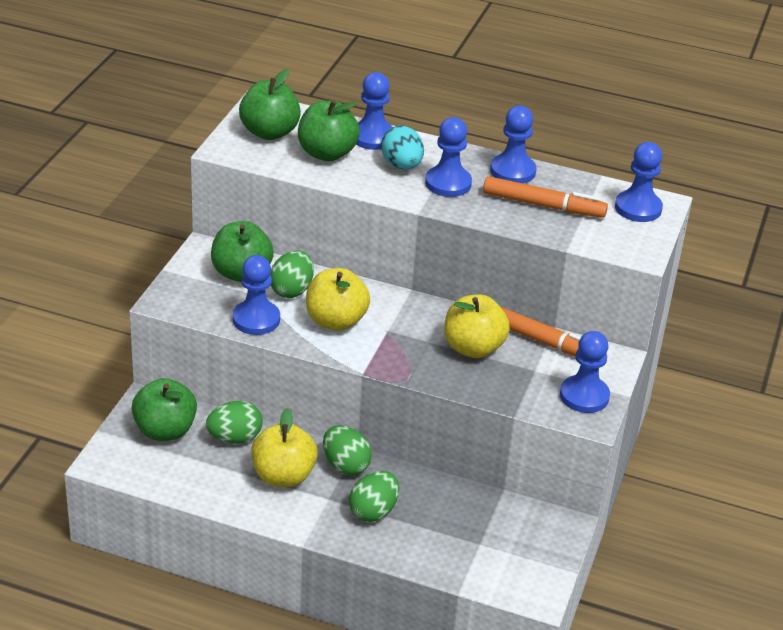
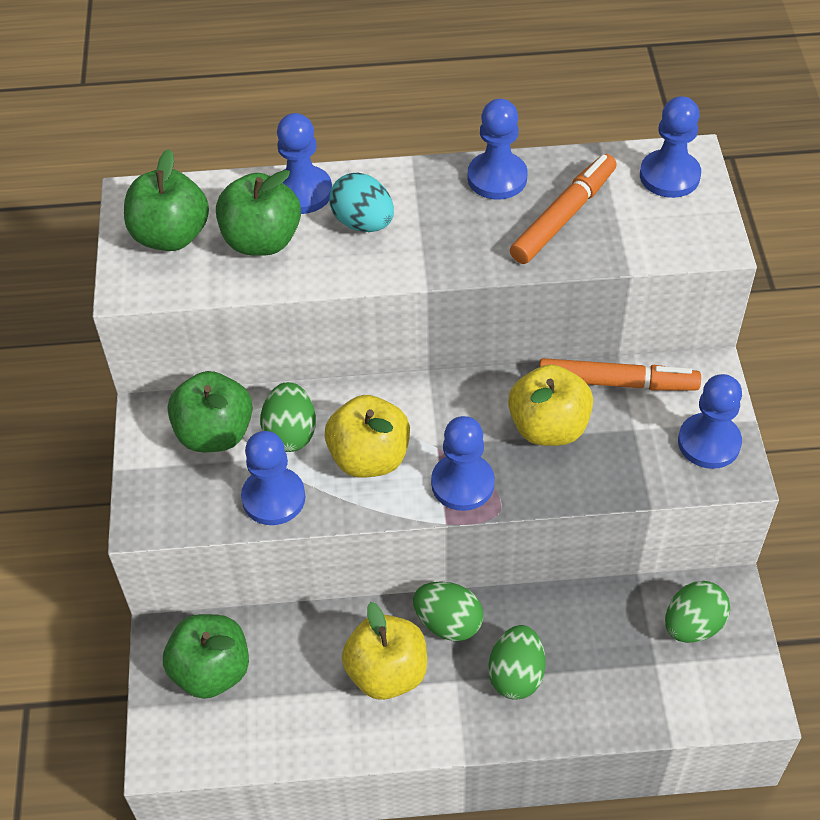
camera: 20 degrees left, 15 degrees up
green egg [206,401,263,444] -> green egg moved to [665,581,730,643]
blue pawn [425,117,472,197] -> blue pawn moved to [431,416,495,511]
orange marker [483,176,608,218] -> orange marker turned 45 degrees counterclockwise [510,154,617,264]

